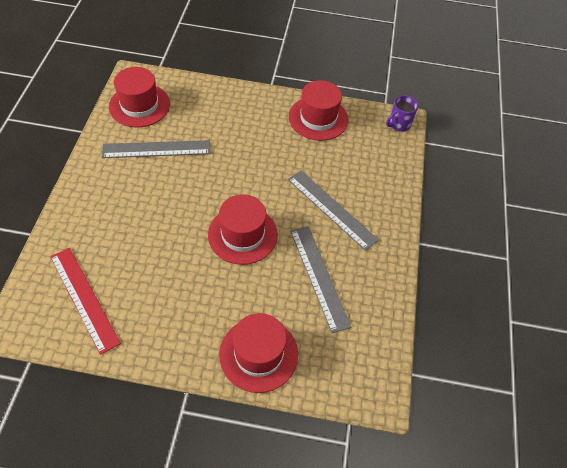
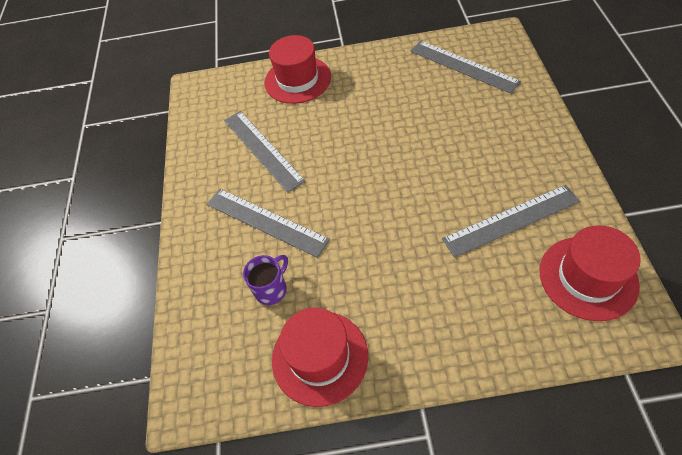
camera: 175 degrees right, 0 degrees up
red ruler [50,248,121,355] -> grey ruler [410,41,521,94]
red hat [208,194,278,265] -> none
purple mug [386,95,419,132] -> purple mug moved to [243,255,288,305]

